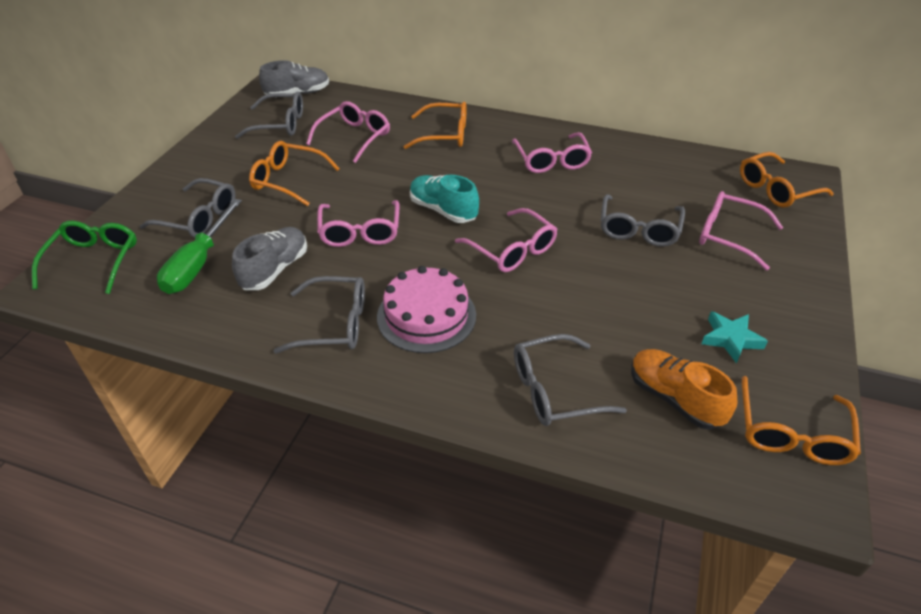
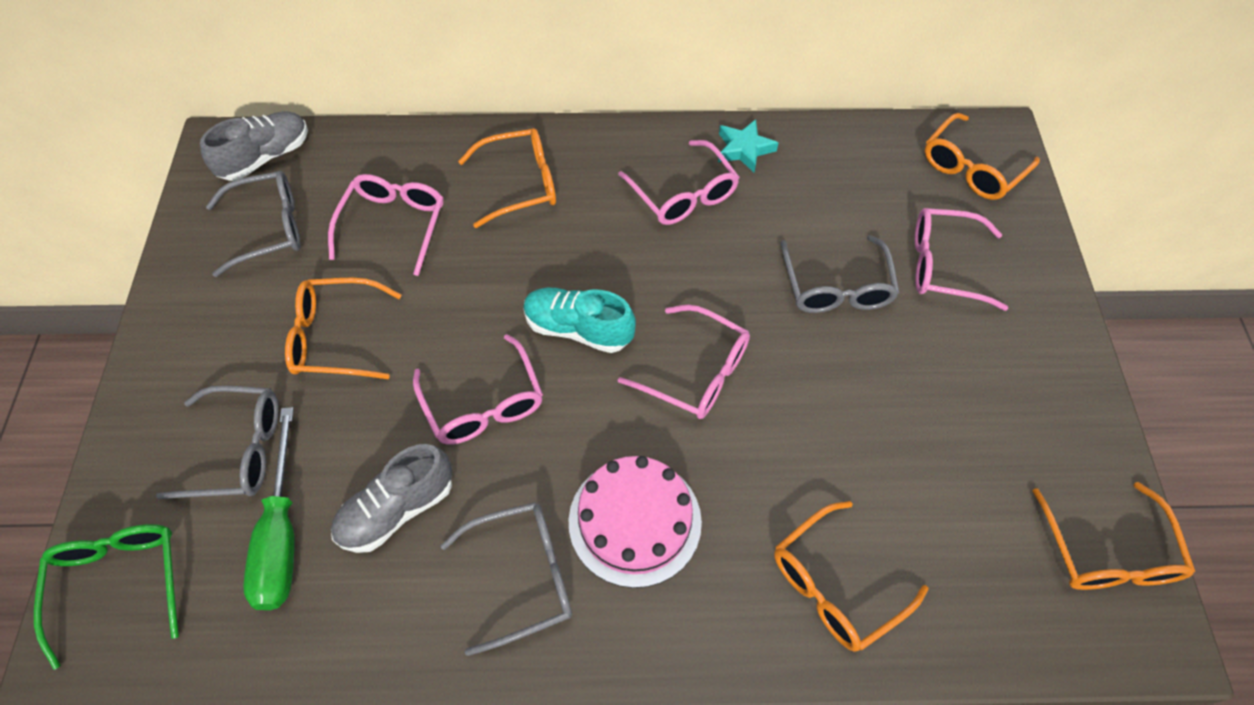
camera: 20 degrees left, 15 degrees up
grey shoe [232,227,307,290] -> grey shoe turned 135 degrees counterclockwise [331,444,452,553]
grey glasses [514,334,627,426] -> orange glasses [774,501,928,652]
orange shoe [631,349,737,430] -> none
turquoise star [701,311,768,364] -> turquoise star moved to [718,119,778,173]

